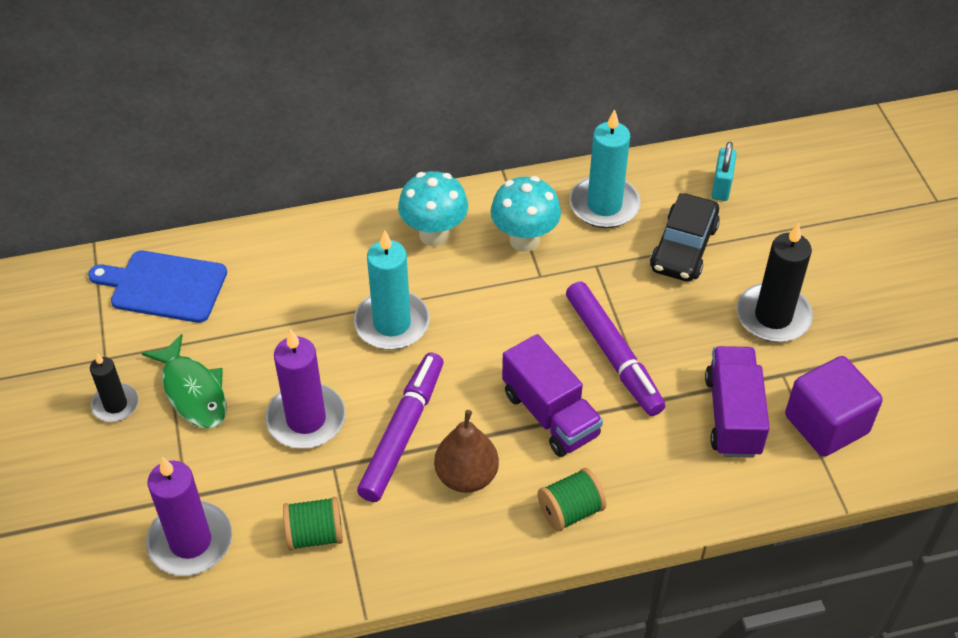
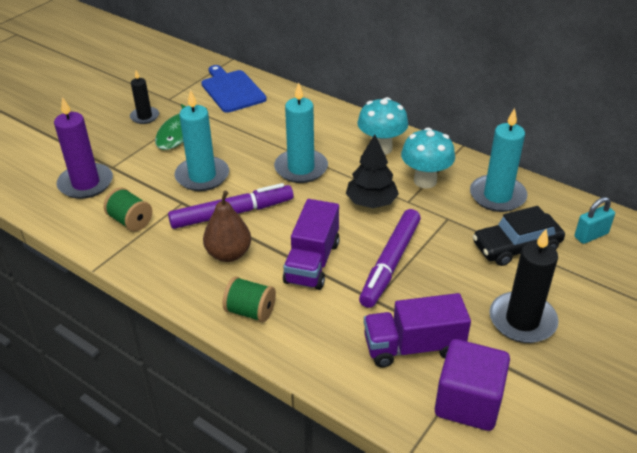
camera: 50 degrees right, 10 degrees down
purple candle [265,329,346,449] -> turquoise candle [174,90,229,191]
purple truck [705,346,770,458] -> purple truck turned 150 degrees counterclockwise [364,293,471,367]
none -> black tree [346,134,399,208]

